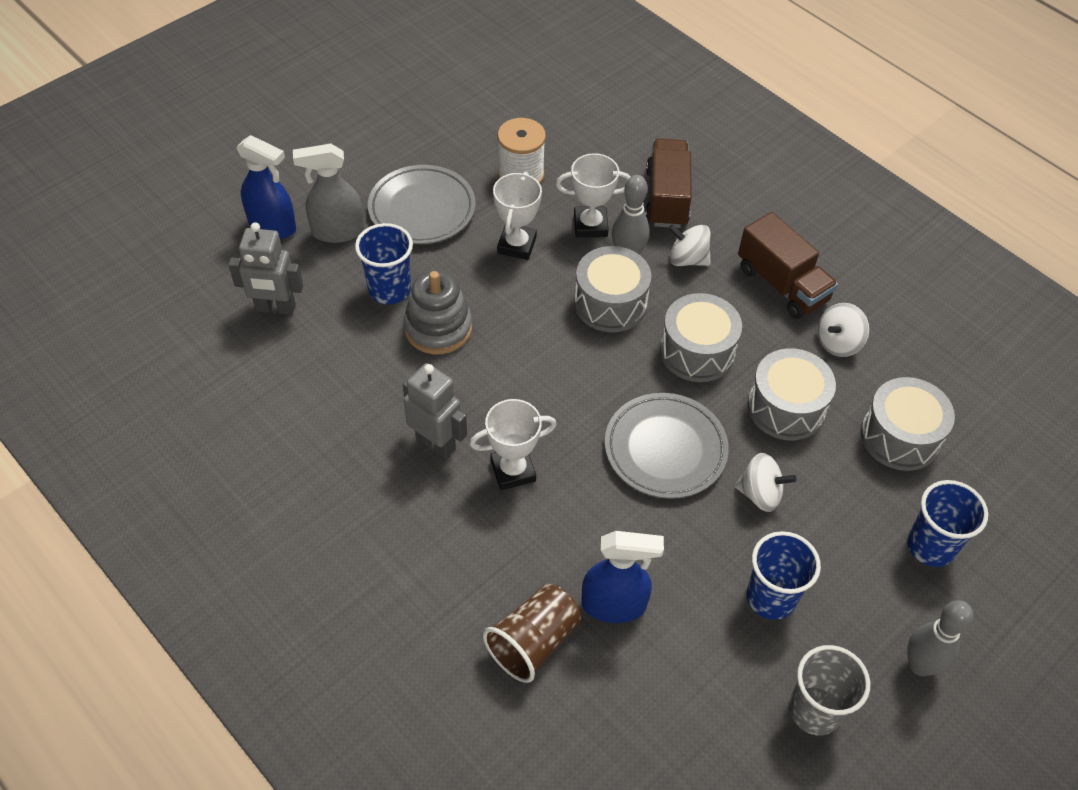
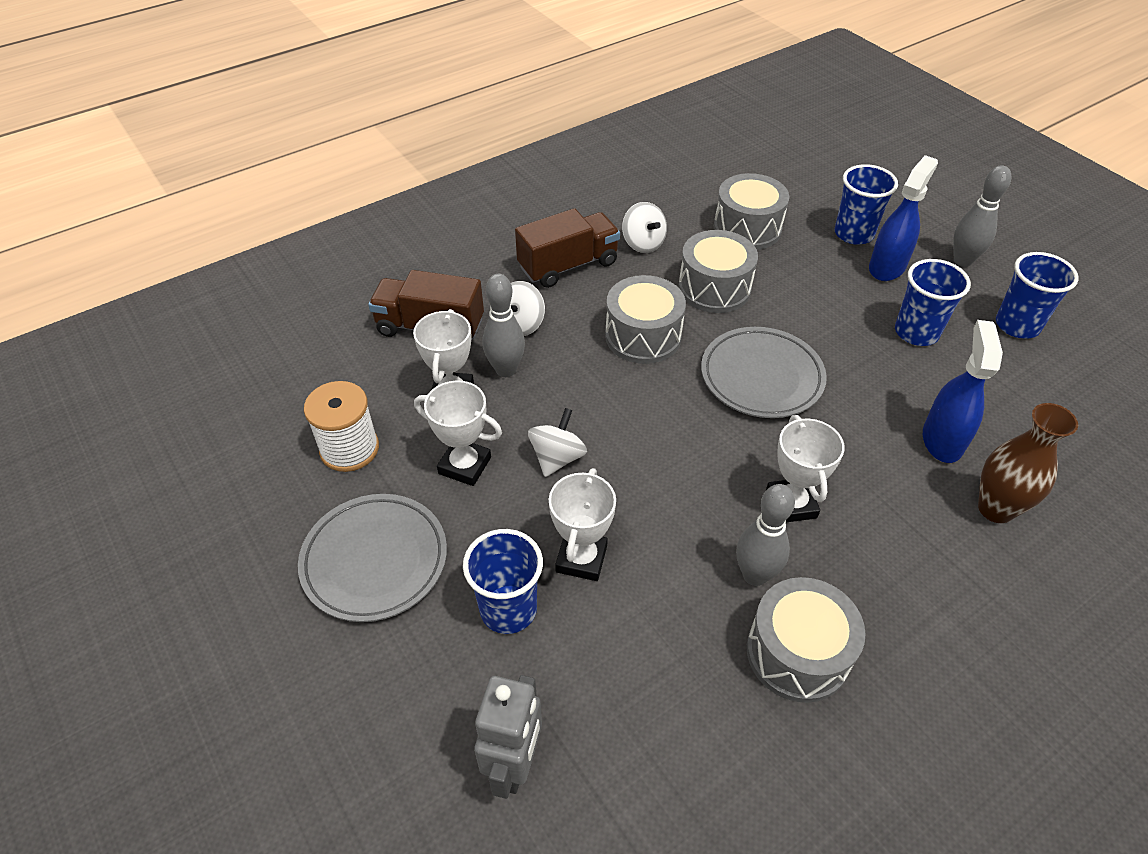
camera: 80 degrees left, 5 degrees down
blue spray bottle [236,135,296,239] -> blue spray bottle moved to [869,155,938,281]
grey spray bottle [293,144,364,243] -> none
grey stacking toy [403,270,472,354] -> white trophy [549,468,616,581]
grey robot [403,363,467,459] -> grey bowling pin [736,484,795,586]
brown cup [483,584,581,683] -> brown vase [978,403,1078,523]
grey drum [574,246,651,332] -> grey drum moved to [747,577,866,703]
white spinning top [735,453,797,512] -> white spinning top moved to [528,408,587,477]
grey cup [789,645,870,735] -> blue cup [996,252,1079,339]

